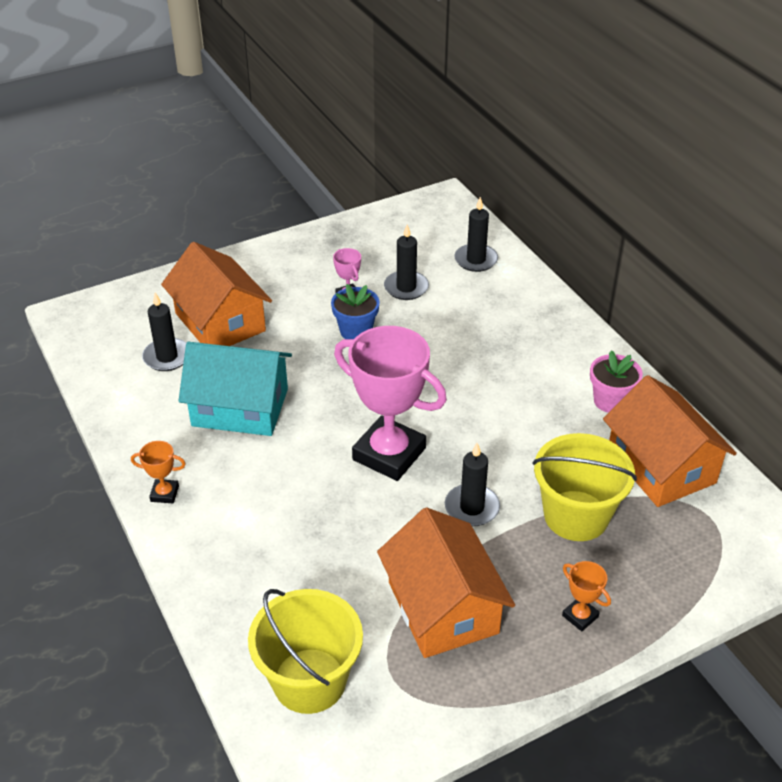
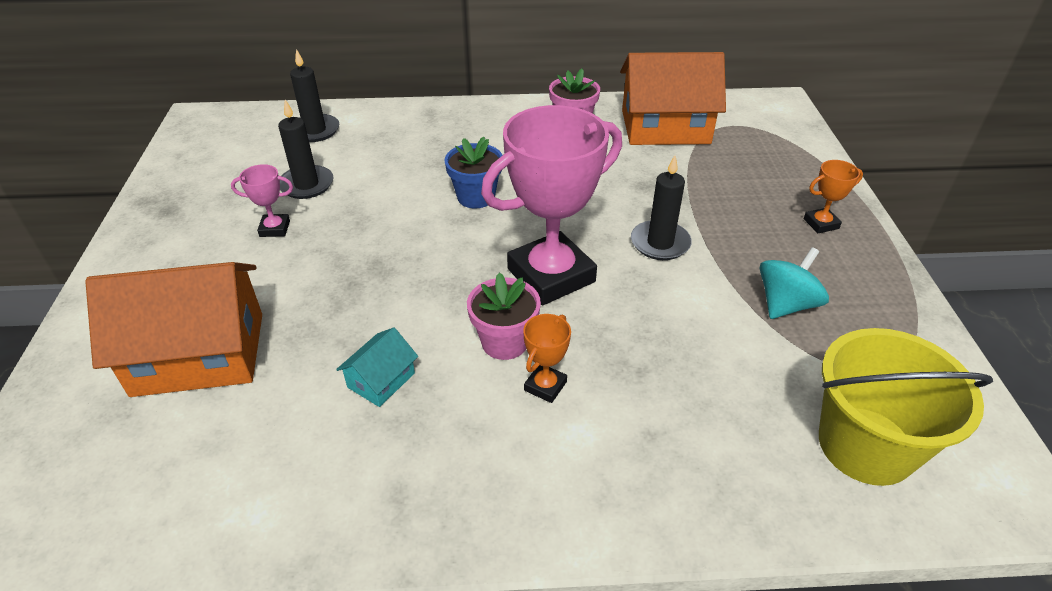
camera: 65 degrees left, 0 degrees up
orange trophy [131,441,186,503] -> orange trophy moved to [523,314,571,403]
black candle [142,292,186,371] -> none
turquoise house [178,342,292,436] -> turquoise house [336,327,418,407], size x0.44
blue flower pot [331,284,380,339] -> blue flower pot moved to [445,137,502,209]
orange house [377,508,515,658] -> turquoise spinning top [760,247,829,319]
yellow bucket [533,433,637,541] -> none
none -> pink flower pot [467,272,541,360]

